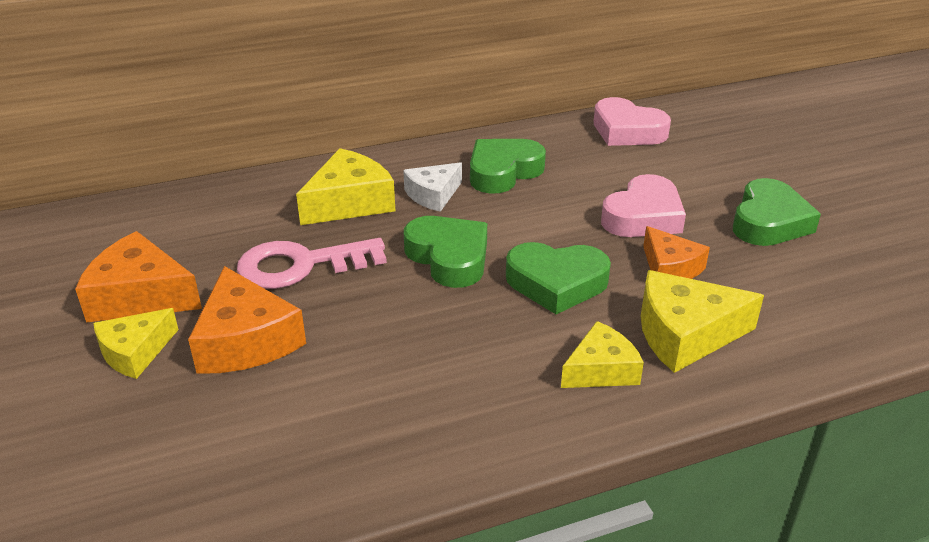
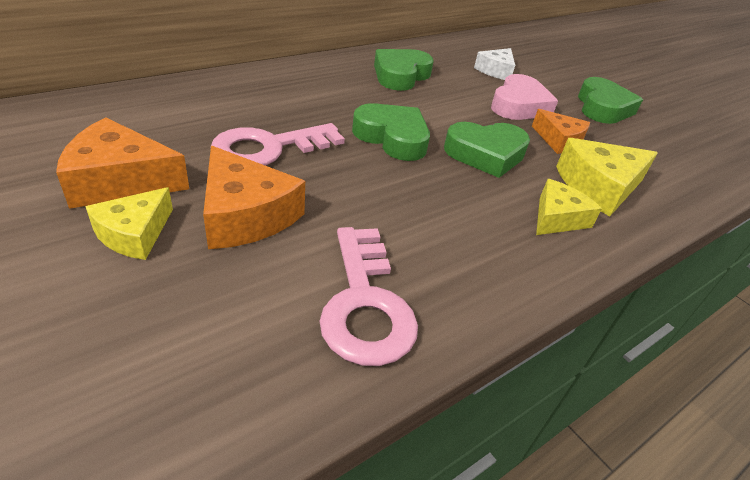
camera: 20 degrees left, 5 degrees up
yellow cheese [296,148,395,225] -> none
white cheese [403,162,462,212] -> white cheese moved to [474,48,515,80]
pink heart [594,97,671,146] -> none
none -> pink key [319,227,418,366]

